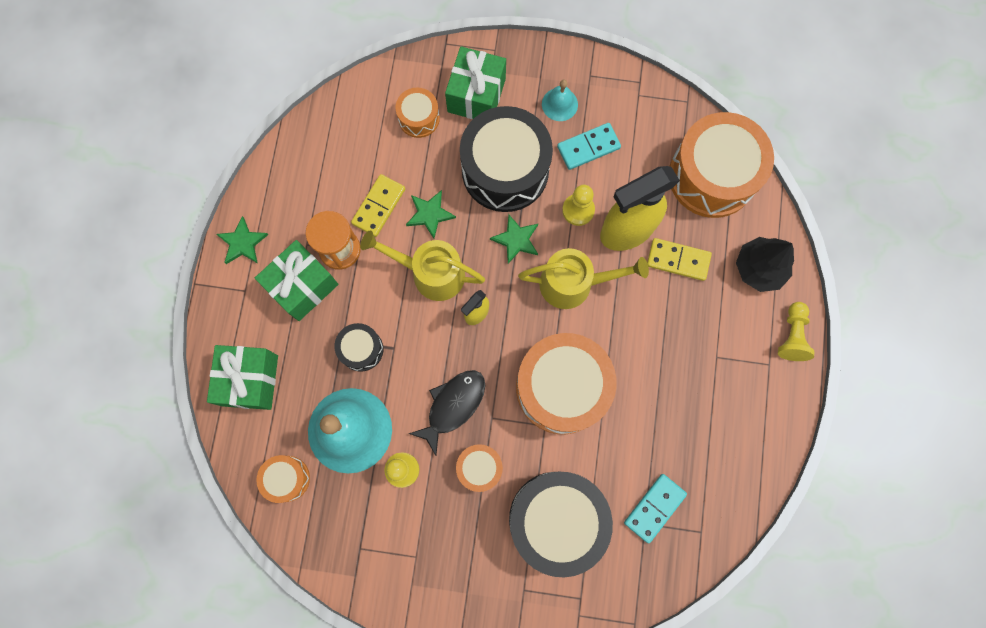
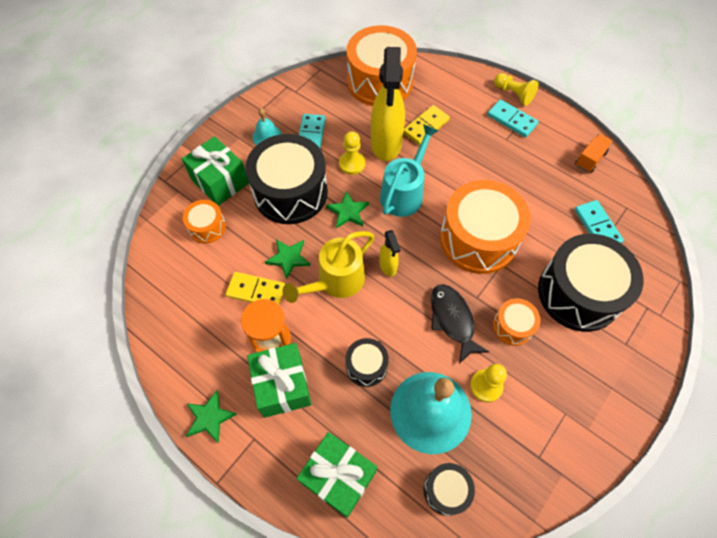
camera: 60 degrees left, 15 degrees down
orange drum [256,455,310,503] -> black drum [424,463,475,516]
yellow domino [351,174,405,237] -> yellow domino turned 45 degrees counterclockwise [226,272,285,304]
yellow watering can [518,248,649,309] -> turquoise watering can [380,124,439,217]
black tree [736,237,794,292] -> none
none -> turquoise domino [487,99,539,138]
none -> orange truck [575,134,613,173]

